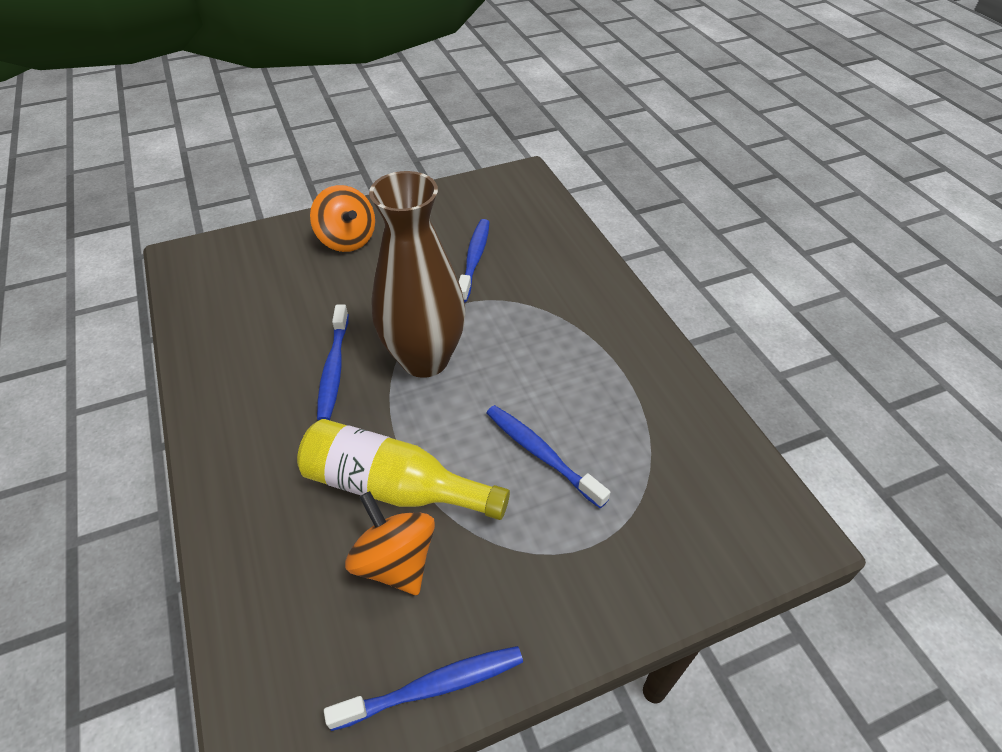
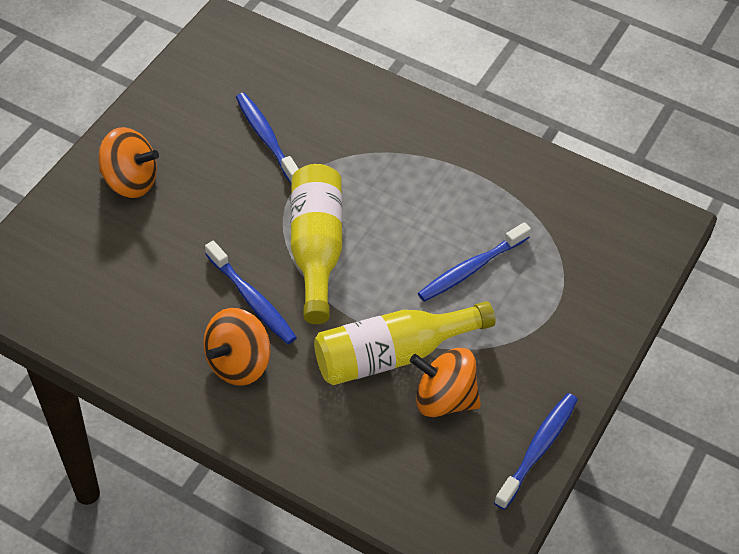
camera: 40 degrees left, 5 degrees up
brown vase [369,171,465,378] -> yellow bottle [291,164,343,324]
blue toothbrush [486,405,610,508] -> blue toothbrush turned 45 degrees counterclockwise [418,222,531,302]
none -> orange spinning top [203,308,271,386]

